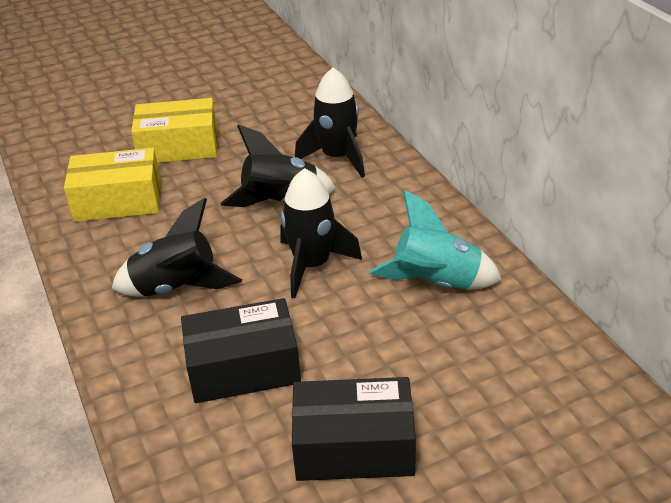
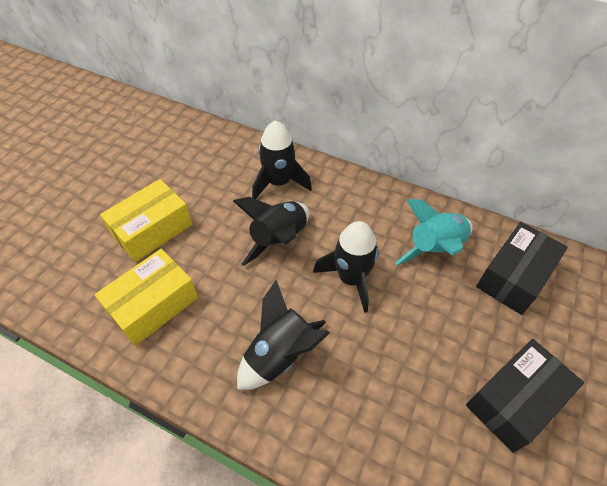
camera: 40 degrees left, 15 degrees up
black box [181,298,301,403] -> black box moved to [476,222,568,315]

